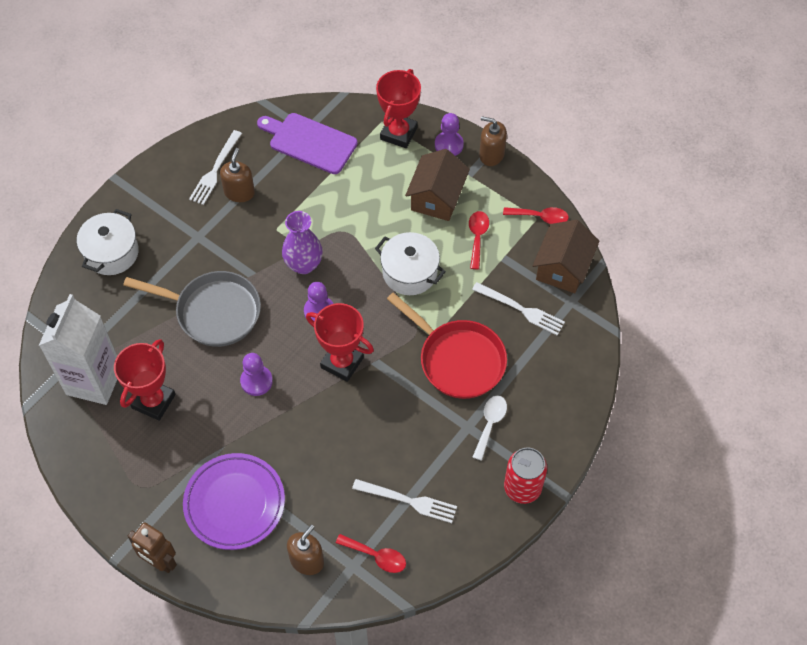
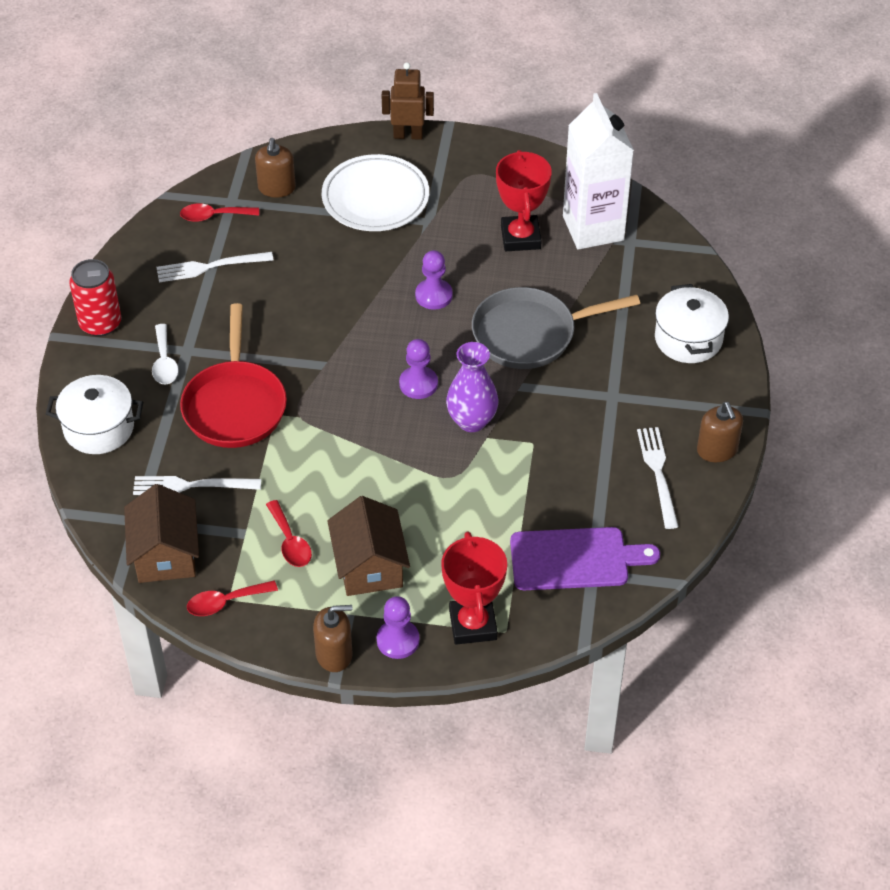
camera: 150 degrees right, 10 degrees down
purple plate [183,453,285,550] -> white plate [322,154,429,231]
brown soap dispenser [220,148,255,202] -> brown soap dispenser moved to [697,402,743,462]
red trophy [306,303,374,382] -> none
white pot [375,232,446,295] -> white pot moved to [46,375,143,454]
red pan [387,293,507,399] -> red pan turned 105 degrees counterclockwise [180,303,287,448]

